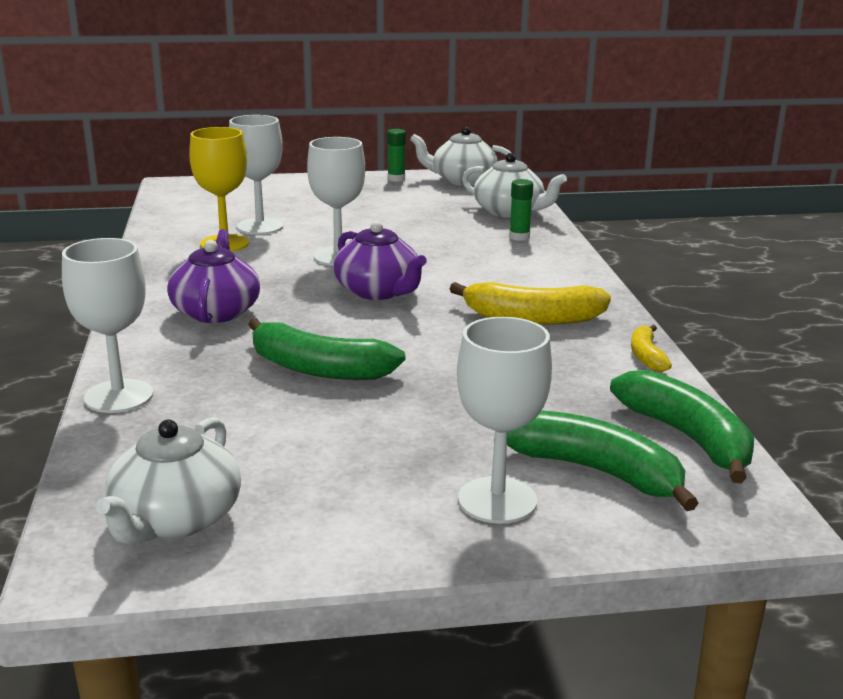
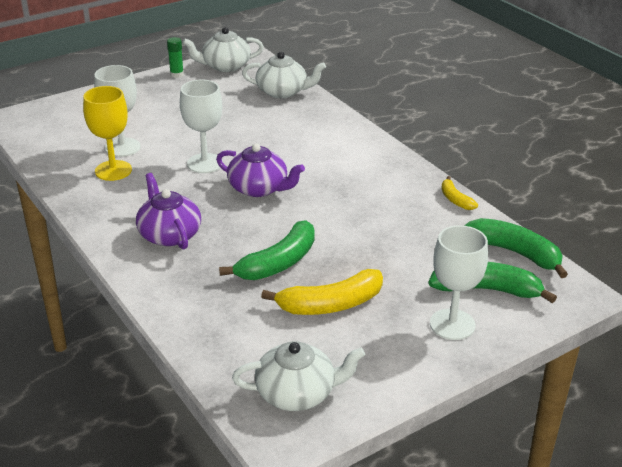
camera: 25 degrees left, 10 degrees up
white goblet [62,238,153,413] -> none
white teapot [96,417,241,545] -> white teapot turned 90 degrees counterclockwise [232,341,365,411]
green banana [248,318,406,380] -> green banana turned 45 degrees counterclockwise [219,220,315,280]
yellow banana [450,282,611,325] -> yellow banana moved to [261,269,383,315]
green glue stick [509,179,533,241] -> none

